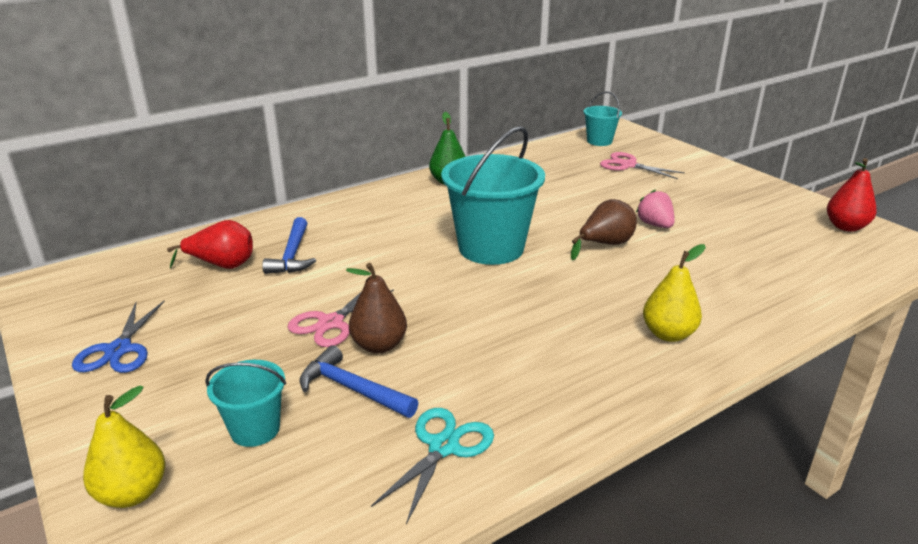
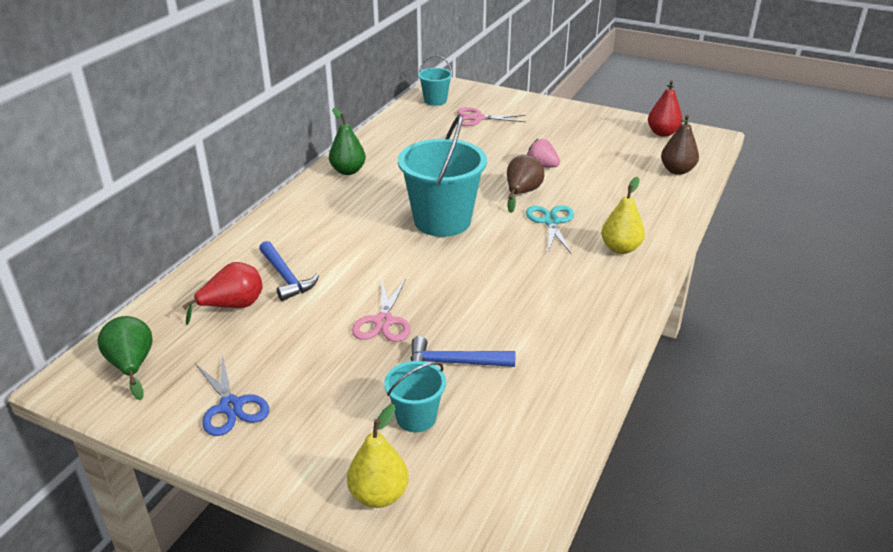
camera: 30 degrees left, 5 degrees up
brown pear [346,263,407,353] -> brown pear moved to [661,115,699,175]
turquoise scissors [371,408,494,524] -> turquoise scissors moved to [526,205,574,253]
none -> green pear [97,316,153,400]

